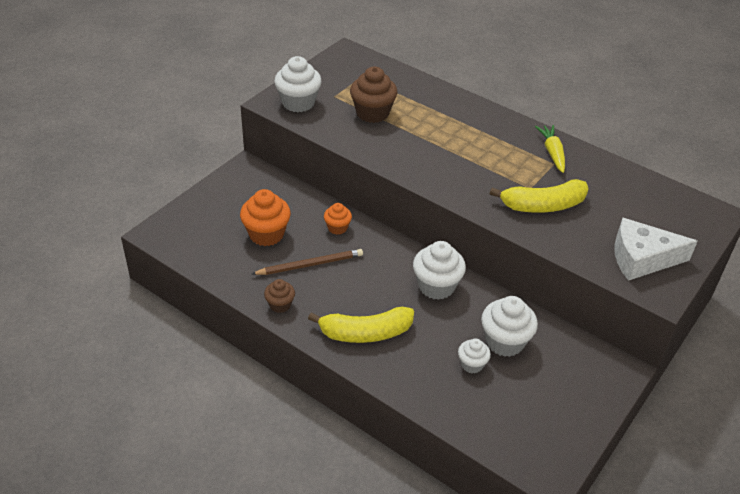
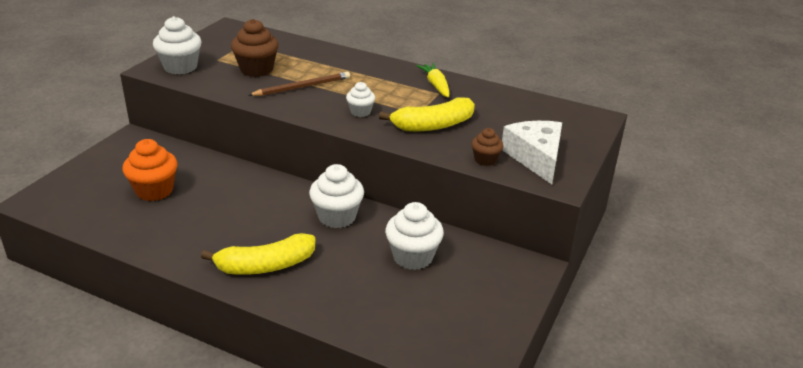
camera: 10 degrees left, 10 degrees down
brown pencil [252,249,363,275] -> brown pencil moved to [249,72,350,96]
brown cupcake [264,279,295,313] -> brown cupcake moved to [471,128,503,166]
orange cupcake [324,203,352,235] -> none
white cupcake [458,339,491,373] -> white cupcake moved to [346,82,375,117]
white cheese [614,218,698,281] -> white cheese turned 90 degrees clockwise [502,121,562,184]

